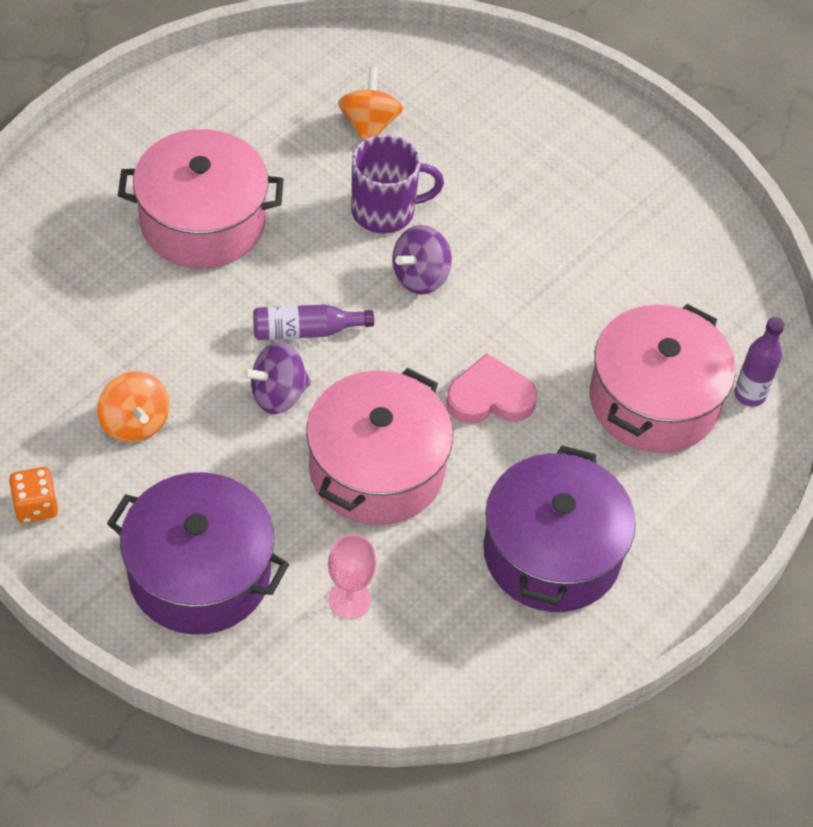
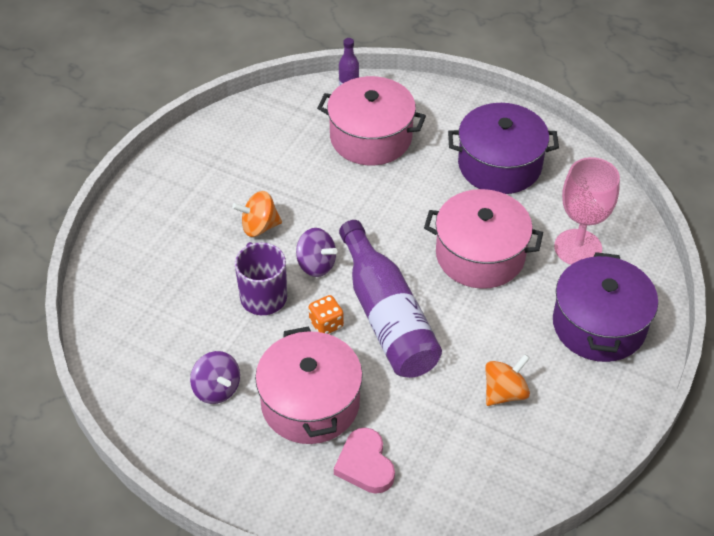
camera: 100 degrees left, 5 degrees down
orange dice [9,467,58,523] -> orange dice moved to [309,295,344,334]
purple spinning top [242,342,311,414] -> purple spinning top moved to [190,351,240,404]
purple bottle [253,304,374,340] -> purple bottle [339,220,442,378], size x2.15
pink goblet [328,534,376,619] -> pink goblet [554,157,620,265], size x1.78
orange spinning top [338,67,403,141] -> orange spinning top moved to [232,191,282,237]
pink heart [446,353,537,424] -> pink heart moved to [334,428,395,494]

